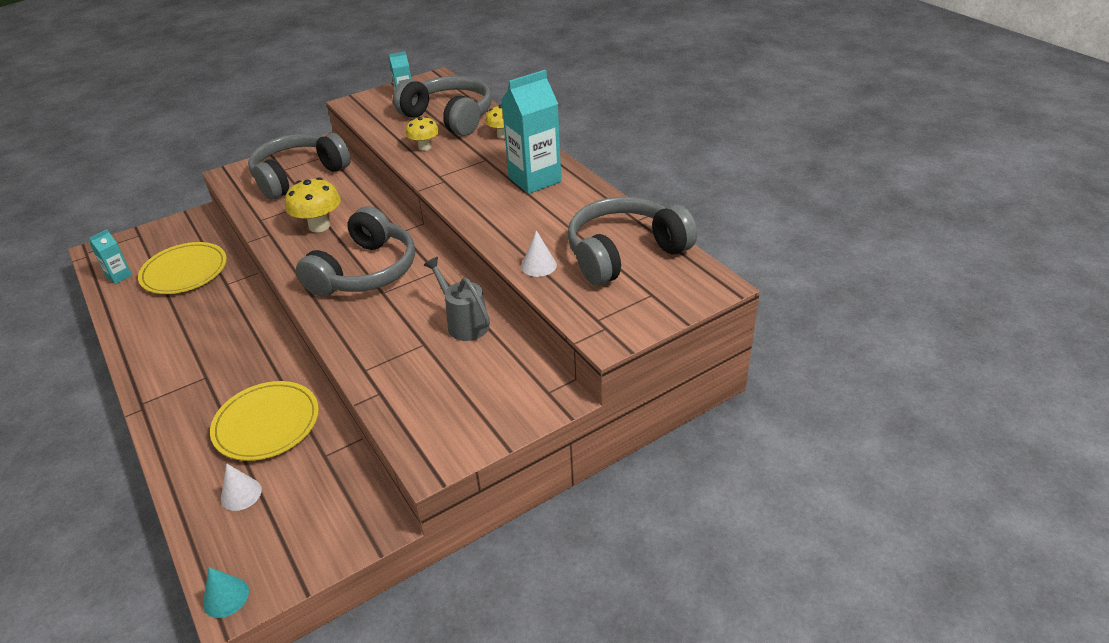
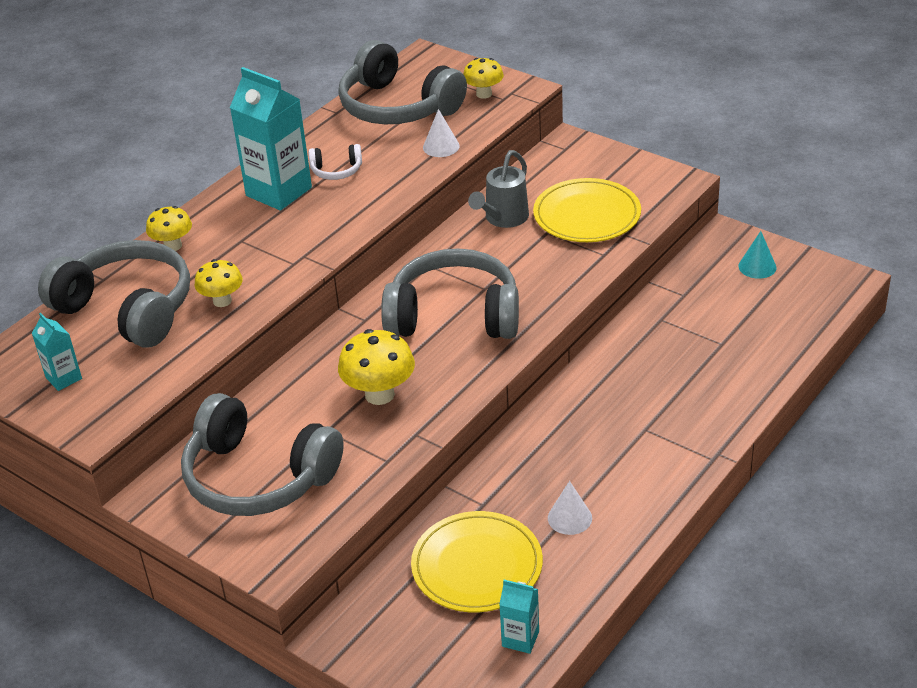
camera: 110 degrees left, 0 degrees up
turquoise cone [203,567,249,618] -> turquoise cone moved to [739,231,776,279]
yellow plate [210,381,319,461] -> yellow plate moved to [533,178,641,242]
white cone [221,463,262,511] -> white cone moved to [548,481,592,535]
grey headphones [393,76,492,136] -> grey headphones turned 105 degrees clockwise [38,240,190,347]
none -> white headphones [309,144,362,180]
none -> yellow mushroom [463,58,504,99]

